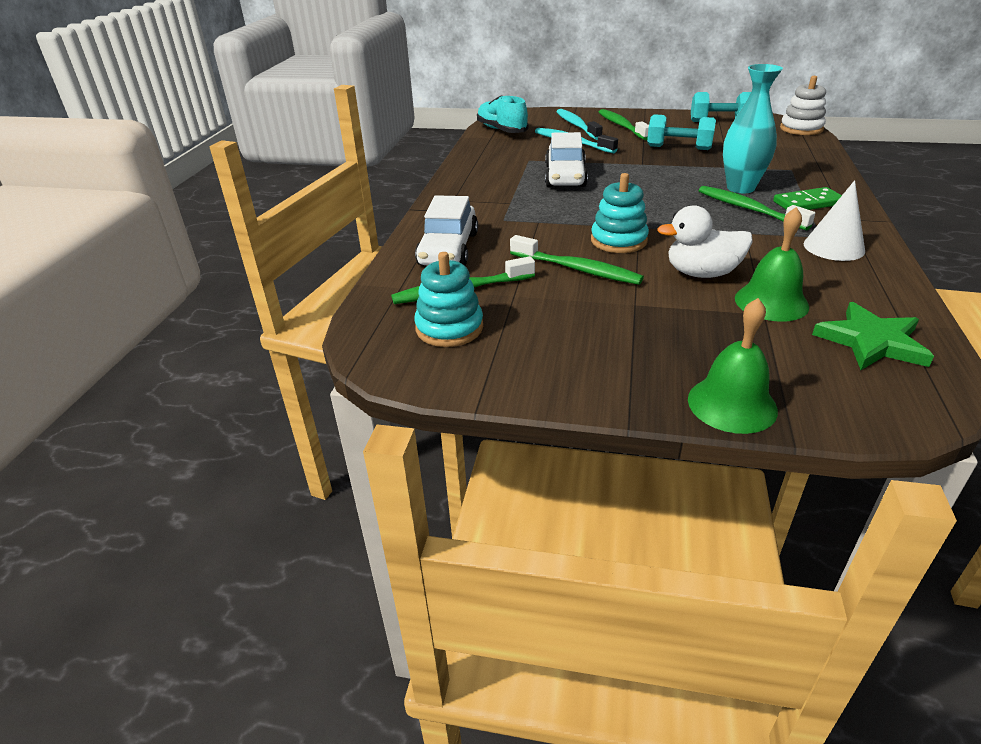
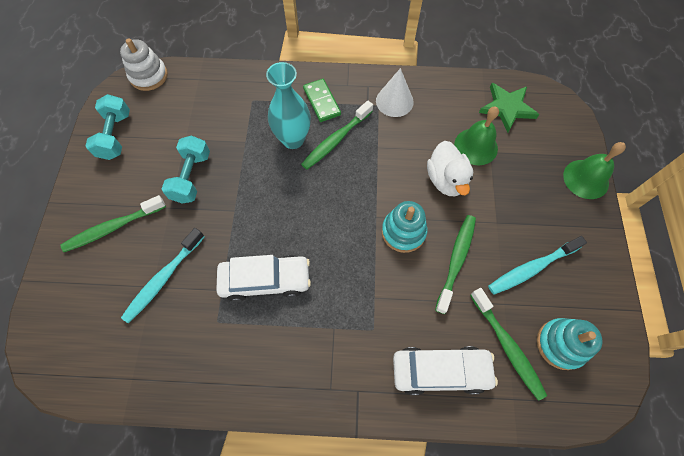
camera: 100 degrees left, 30 degrees up
turquoise shoe [477,95,528,133] -> none
turquoise toothbrush [556,109,603,140] -> turquoise toothbrush moved to [488,236,587,295]

